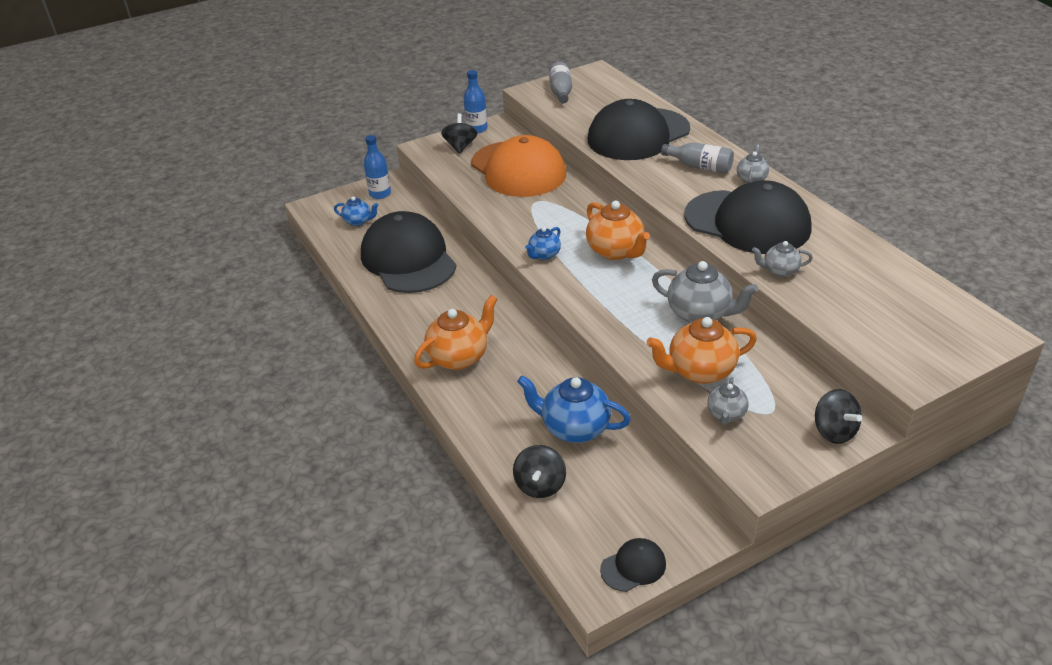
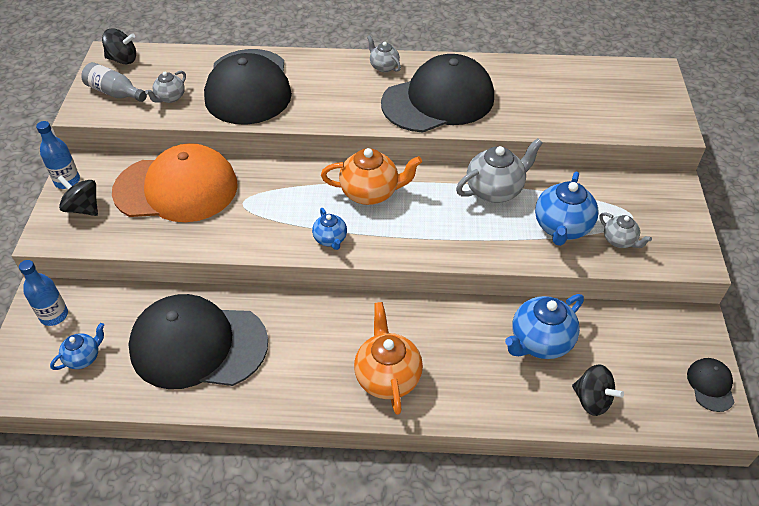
camera: 60 degrees left, 10 degrees up
orange teapot [646,317,757,384] -> blue teapot [535,172,598,246]
grey bottle [661,142,734,174] -> none
grey teapot [752,241,813,277] -> grey teapot moved to [145,71,186,103]
black spinning top [815,389,862,444] -> black spinning top moved to [102,28,136,64]

